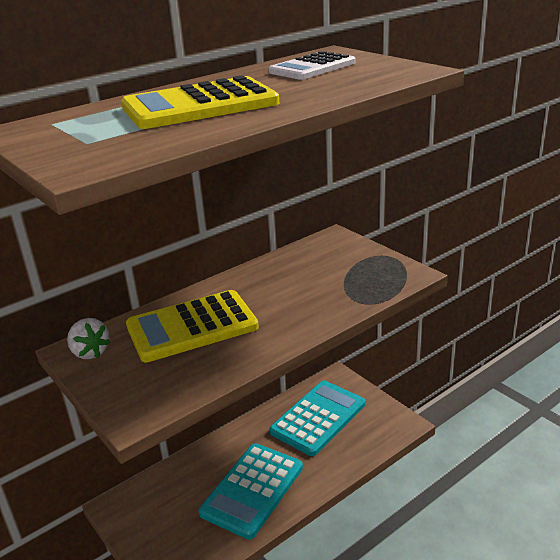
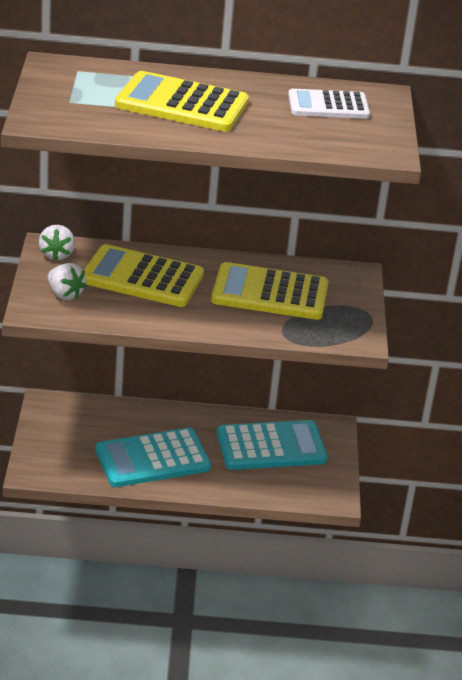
camera: 35 degrees right, 5 degrees up
none -> white strawberry [48,263,87,300]
none -> yellow calculator [211,262,328,320]

